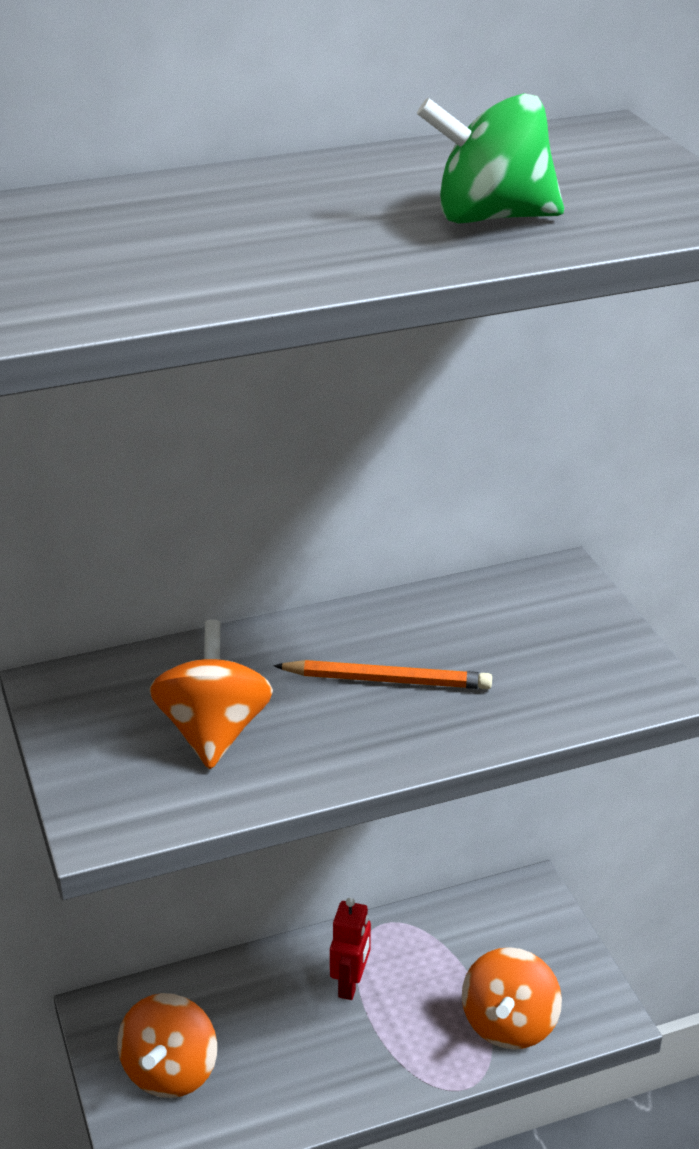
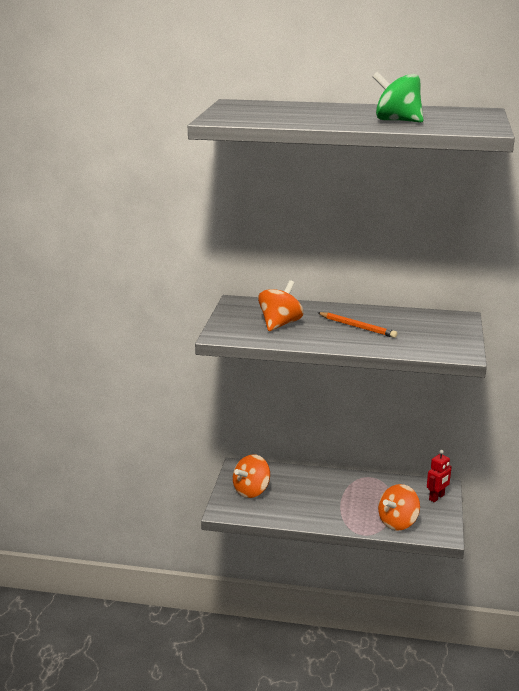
camera: 30 degrees right, 10 degrees down
red robot [330,898,371,1000] -> red robot moved to [427,450,452,502]

